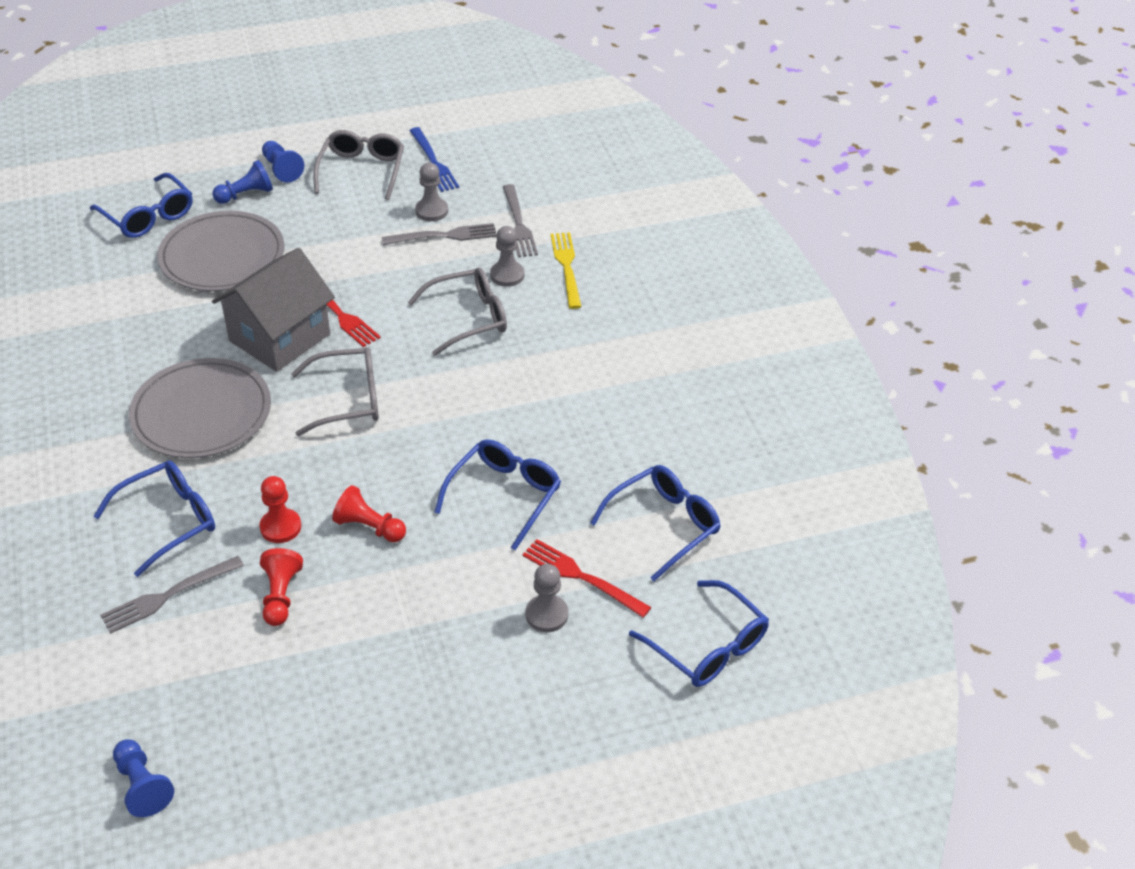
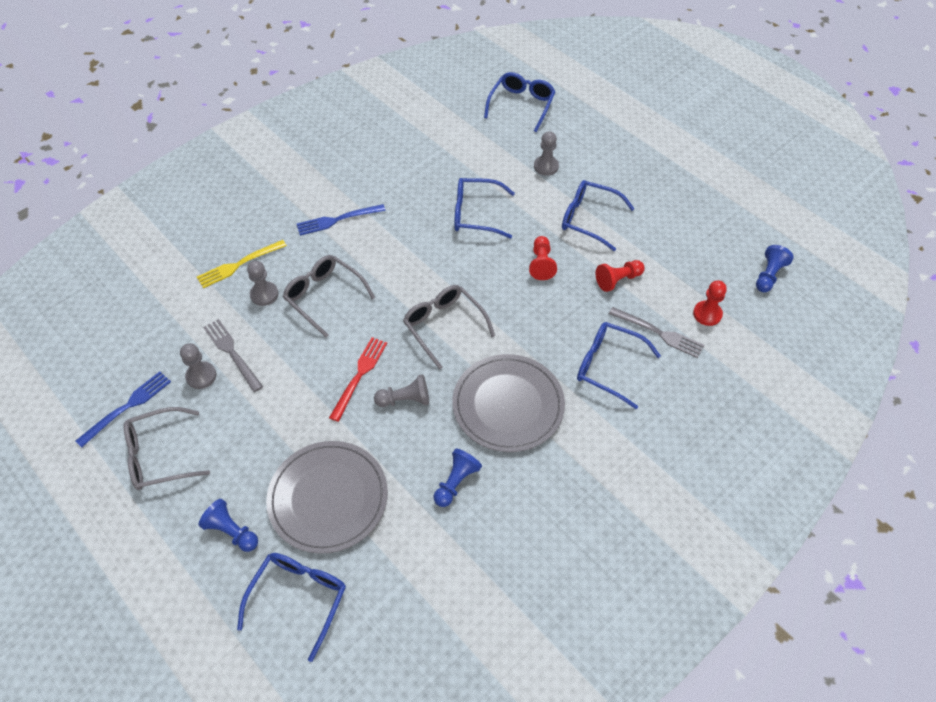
camera: 115 degrees left, 10 degrees up
grey house [212,248,335,372] -> grey pawn [374,374,429,407]
red pawn [260,476,301,543] -> red pawn moved to [693,280,727,326]
blue pawn [262,141,304,183] -> blue pawn moved to [434,449,482,507]
grey fork [503,184,538,257] -> none
red fork [522,539,651,617] -> none
blue glasses [590,465,720,581] -> blue glasses moved to [562,180,635,251]
none -> blue fork [297,204,386,236]

